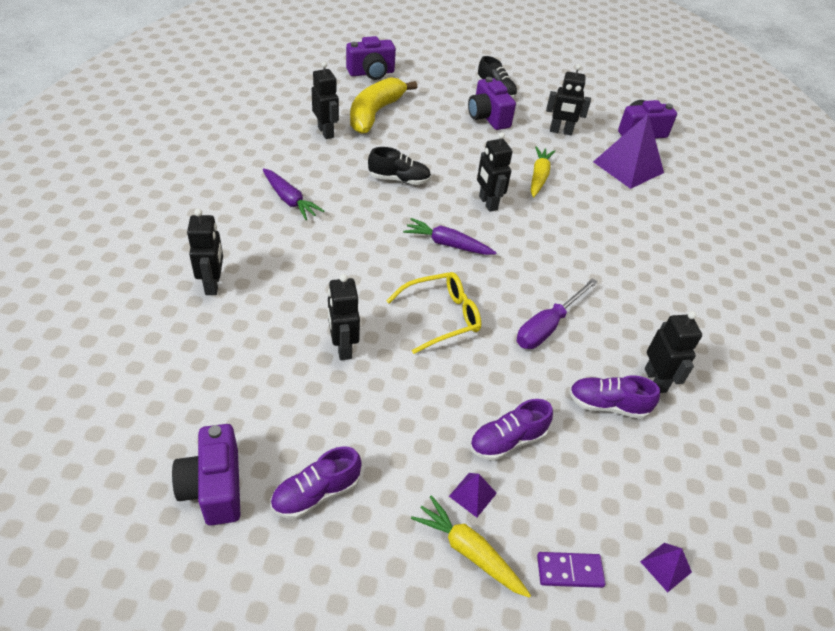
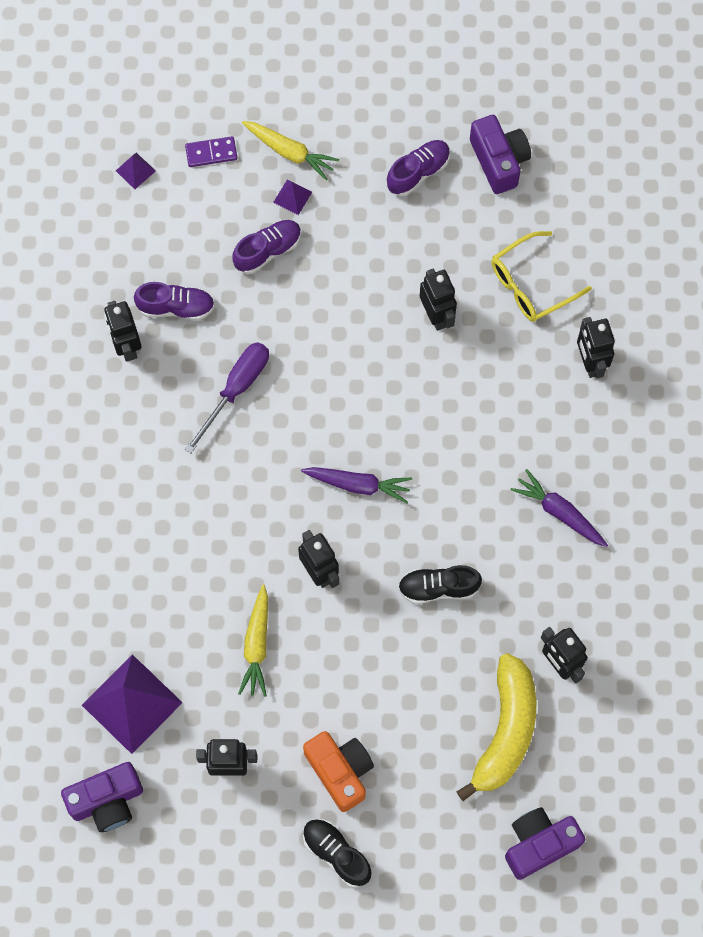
camera: 175 degrees right, 25 degrees up
yellow glasses [387,272,481,354] -> yellow glasses moved to [491,231,592,322]
purple camera [468,77,516,130] -> orange camera [303,731,374,812]

